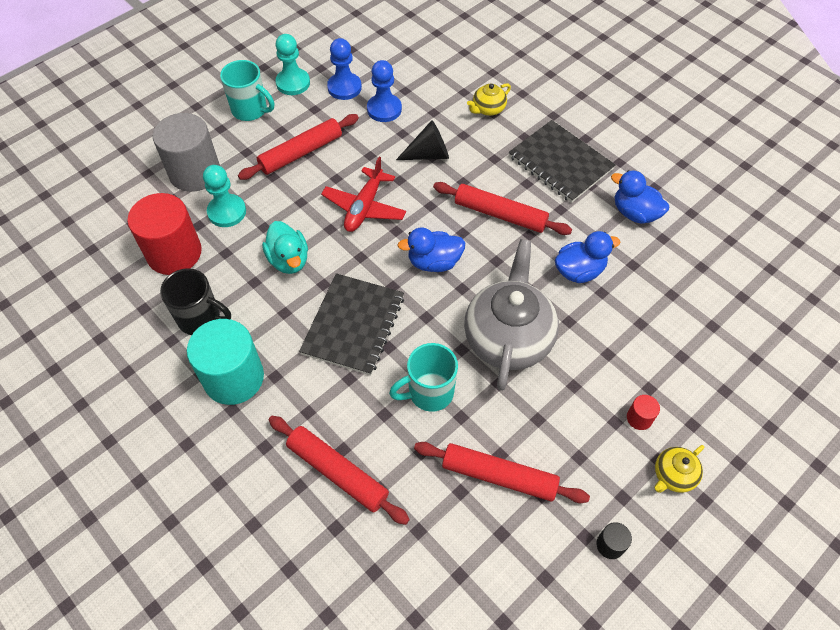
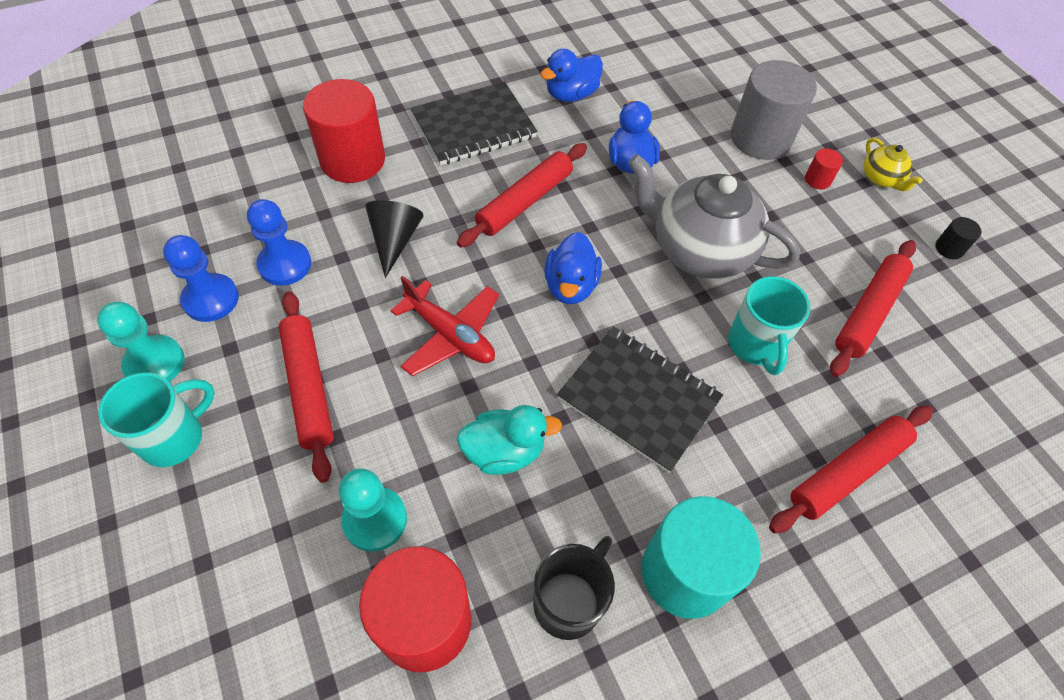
camera: 75 degrees left, 0 degrees up
grey cylinder [153,113,220,192] -> grey cylinder moved to [731,60,817,160]
yellow teapot [467,83,511,116] -> red cylinder [303,79,385,183]

